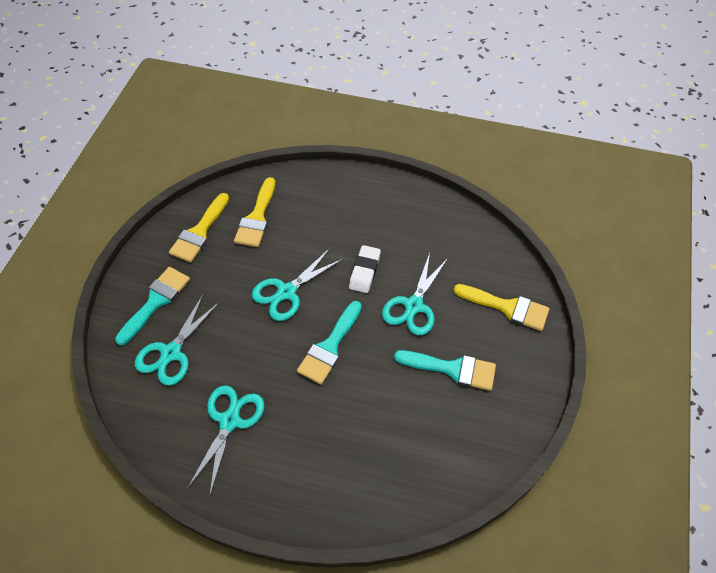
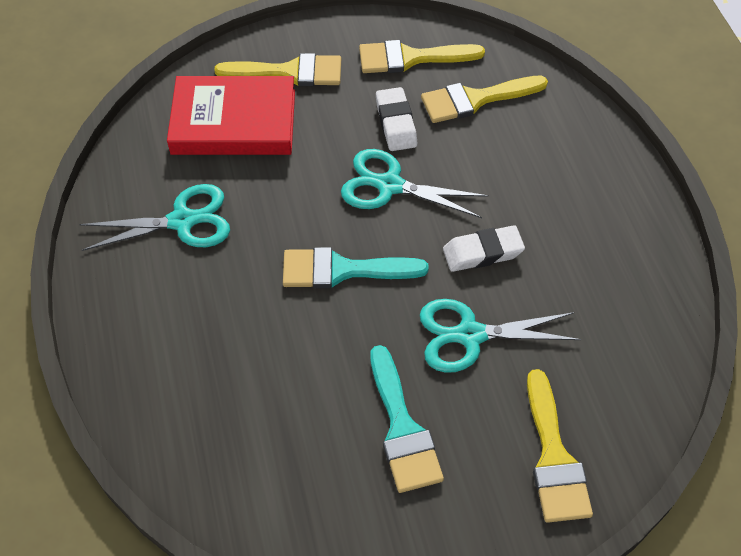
camera: 60 degrees right, 0 degrees up
turquoise brush [115,267,190,345] -> yellow brush [214,53,341,86]
turquoise scissors [135,295,220,385] -> red book [167,76,295,155]
none -> white eraser [376,87,417,151]

